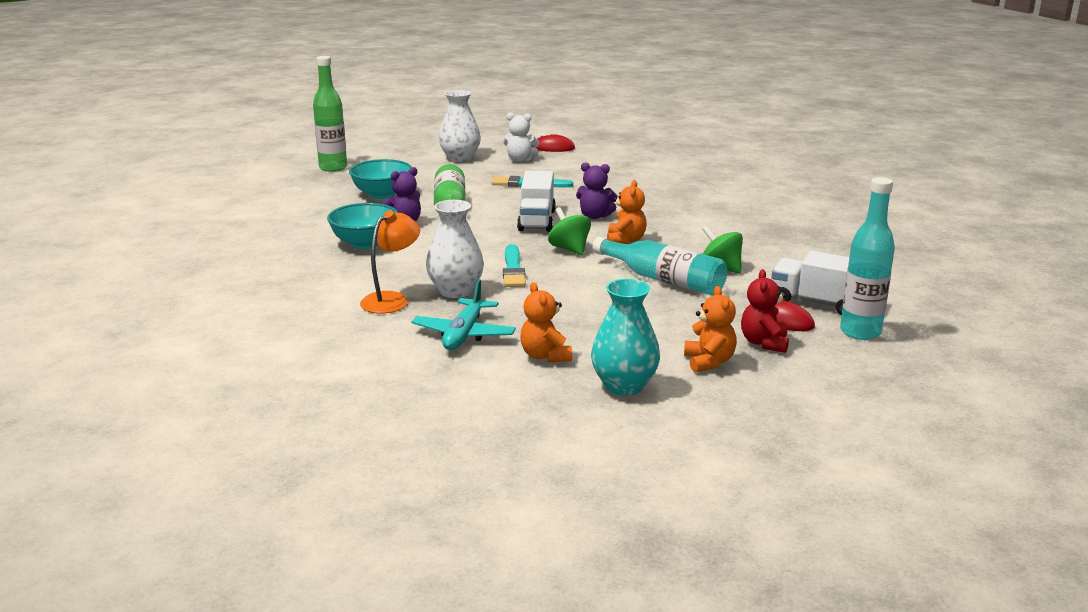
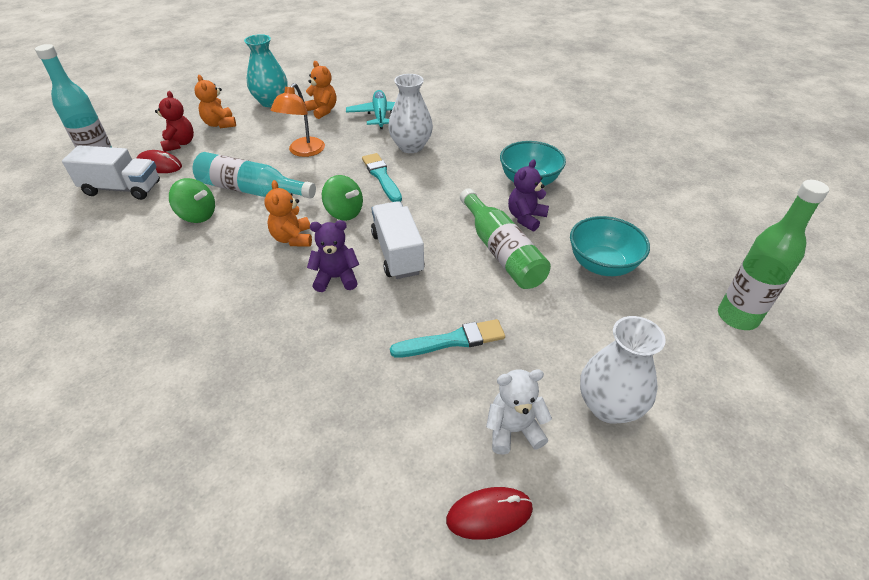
camera: 160 degrees right, 20 degrees up
orange lamp [360,210,420,314] -> orange lamp moved to [270,83,325,157]

